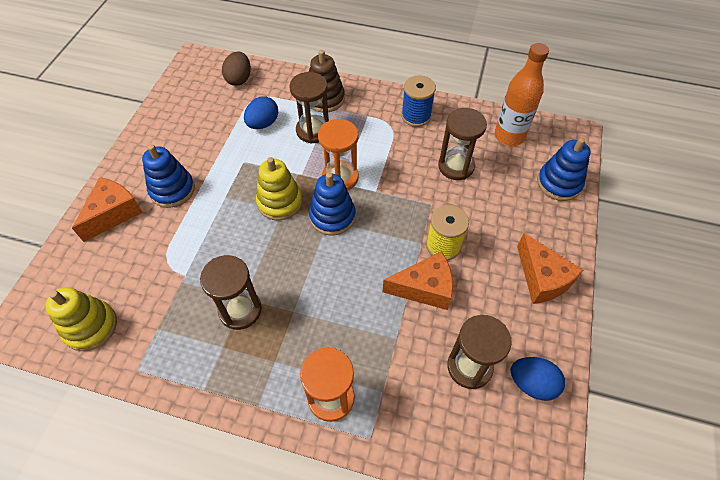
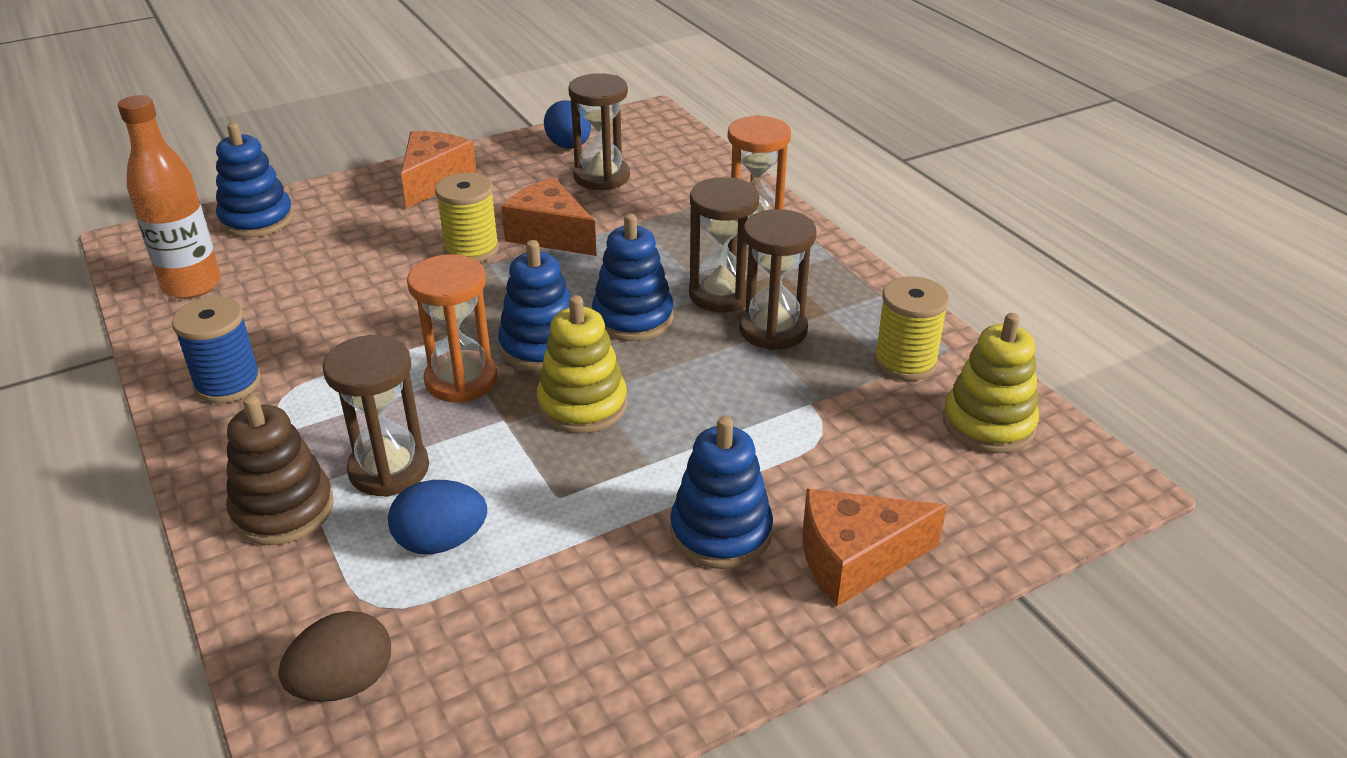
camera: 135 degrees left, 20 degrees down
brown hourglass [438,108,487,180] -> brown hourglass moved to [689,177,759,312]
none -> blue stacking toy [592,214,674,341]
none -> yellow spool [874,276,949,381]

